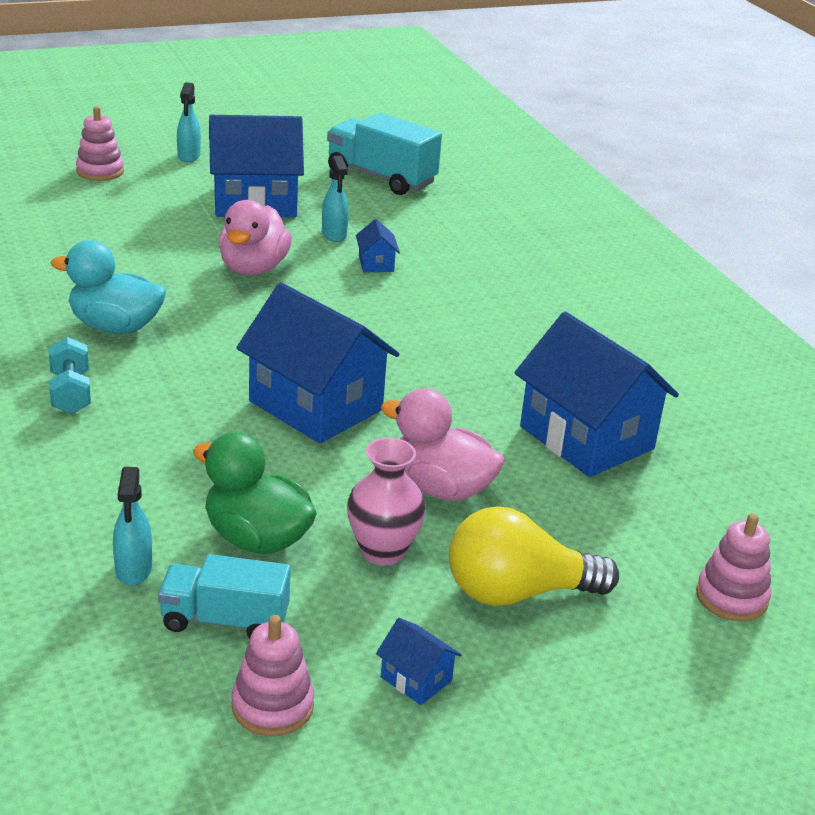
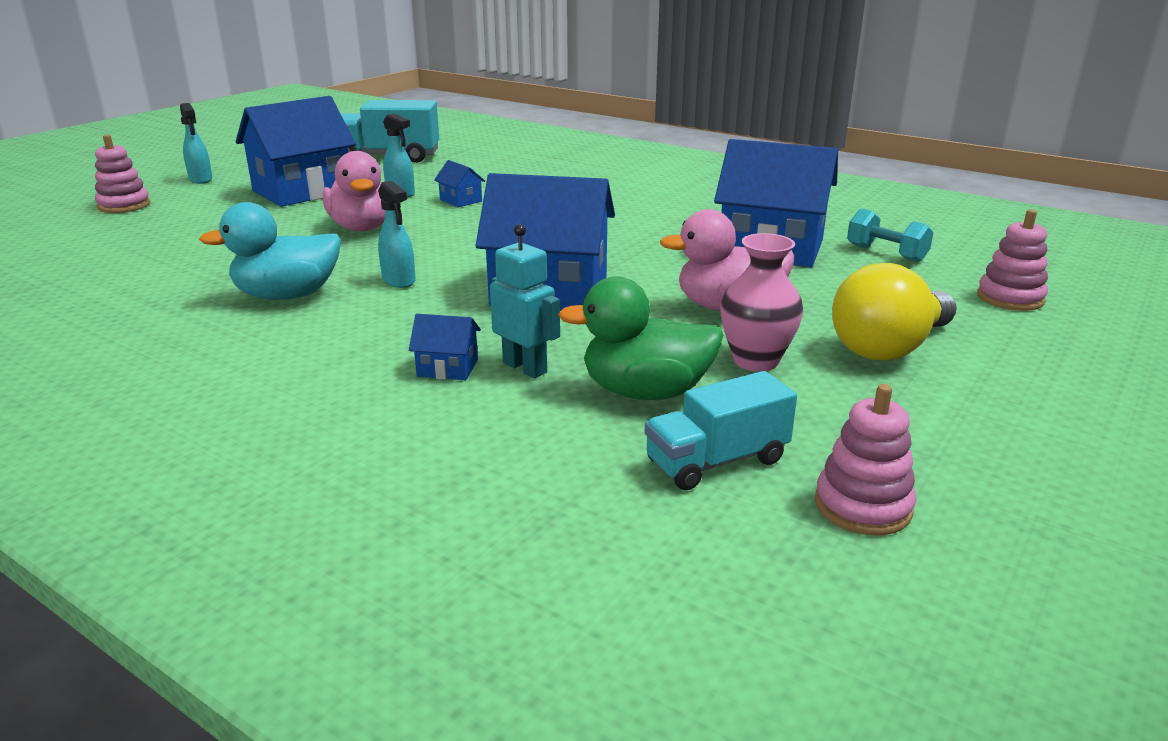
camera: 30 degrees left, 5 degrees down
turquoise dumbbell [49,337,91,414] -> turquoise dumbbell moved to [847,208,934,262]
turquoise spray bottle [113,467,152,586] -> turquoise spray bottle moved to [378,181,416,288]
blue house [376,618,462,705] -> blue house moved to [409,314,481,380]
none -> turquoise robot [490,224,560,378]

